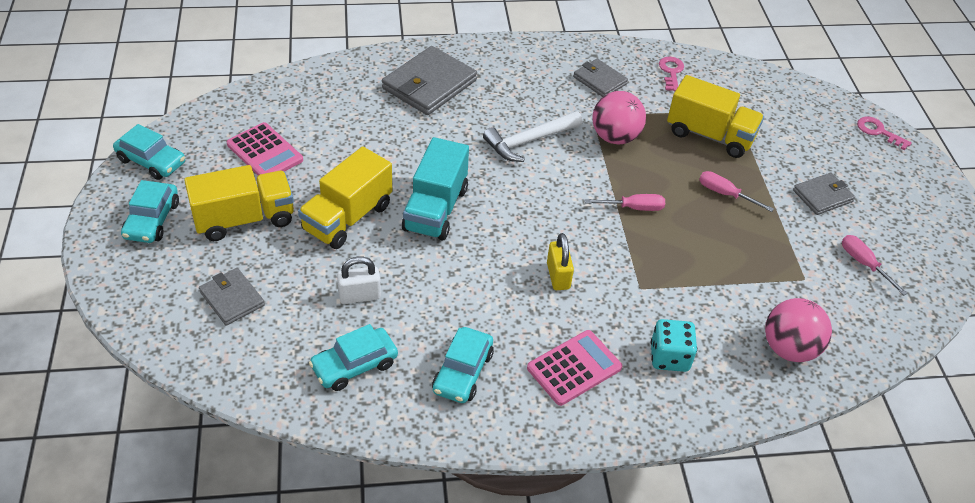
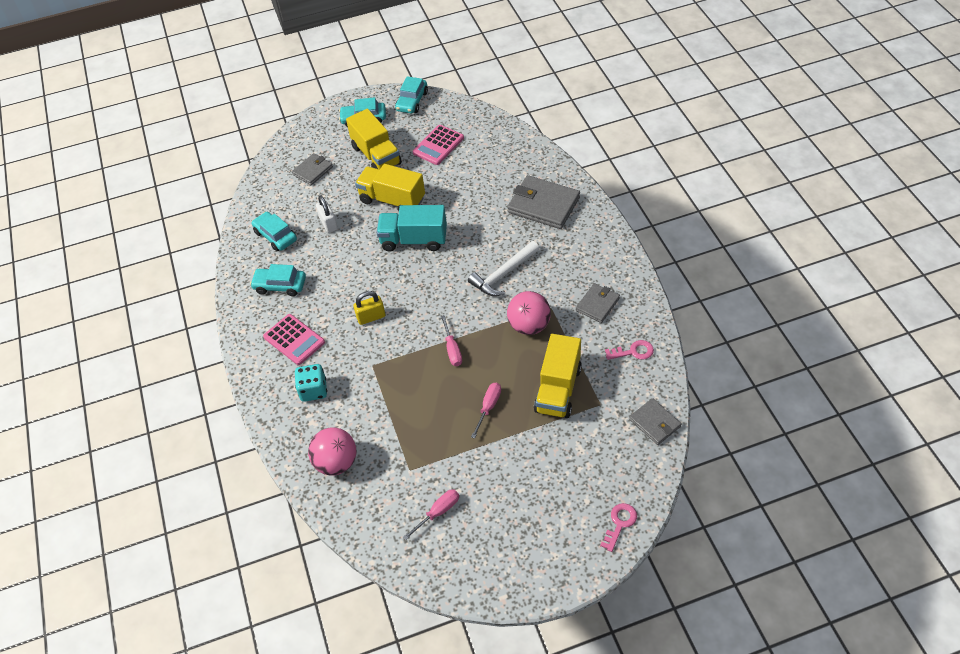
camera: 85 degrees right, 5 degrees up
white hammer [483,111,583,162] -> white hammer turned 90 degrees counterclockwise [468,241,539,296]
grey wallet [793,173,855,215] -> grey wallet moved to [629,398,681,445]

